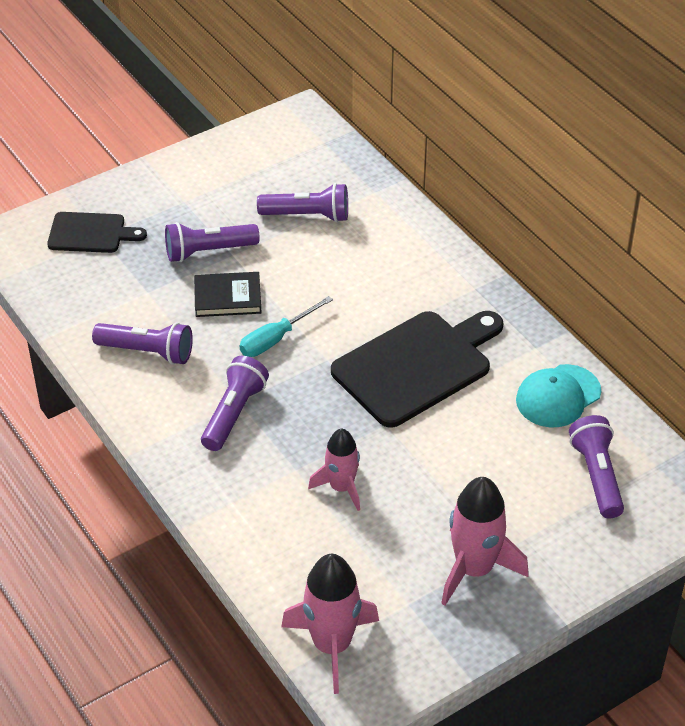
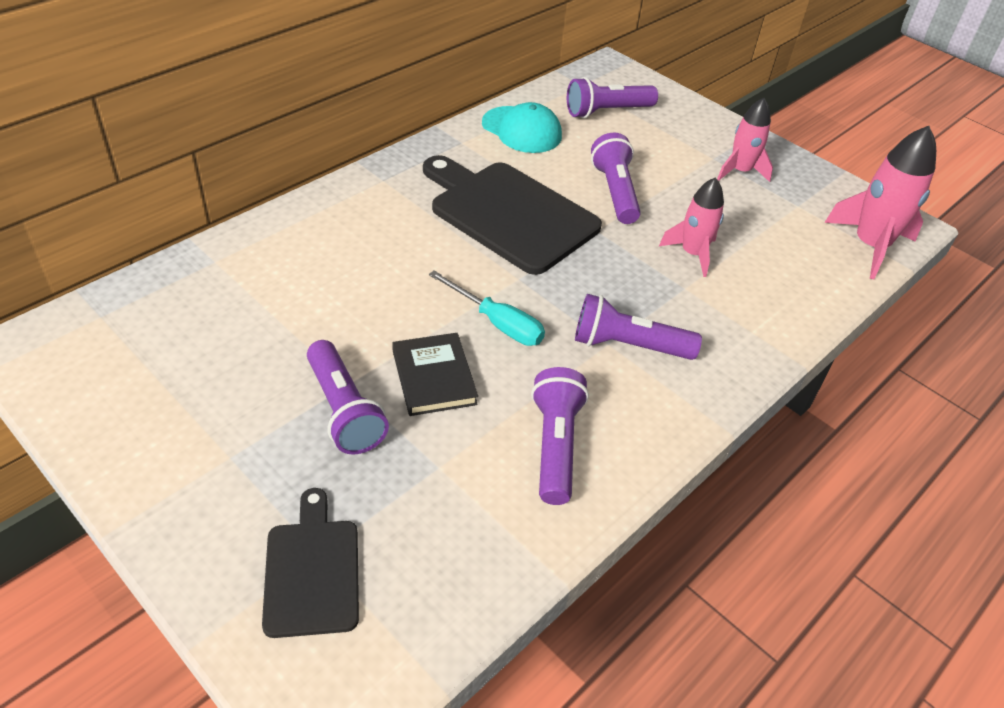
camera: 105 degrees left, 0 degrees up
purple flashlight [257,183,348,222] -> purple flashlight moved to [591,133,641,224]
pink rocket [441,477,529,606] -> pink rocket [717,98,773,182], size x0.65

